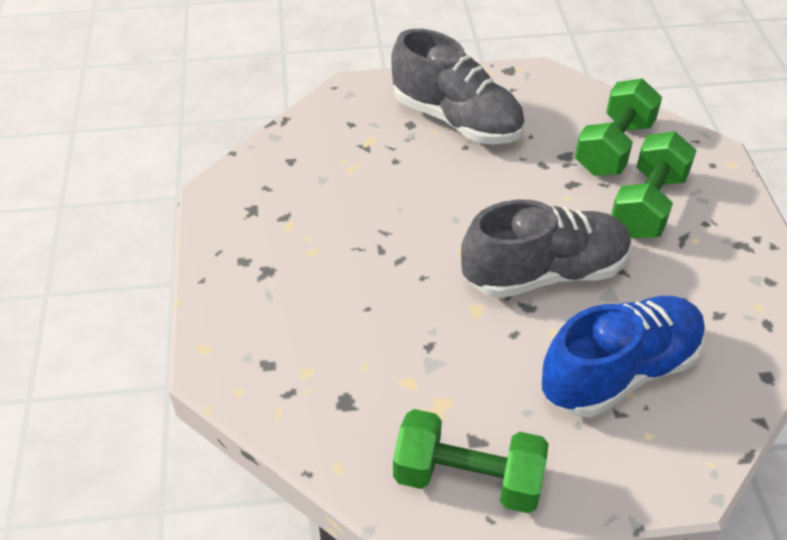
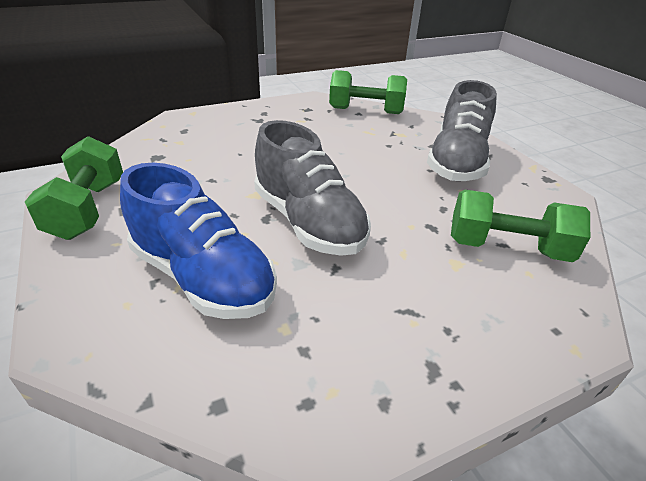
camera: 70 degrees right, 10 degrees down
green dumbbell [611,131,697,238] -> green dumbbell moved to [329,70,407,114]

